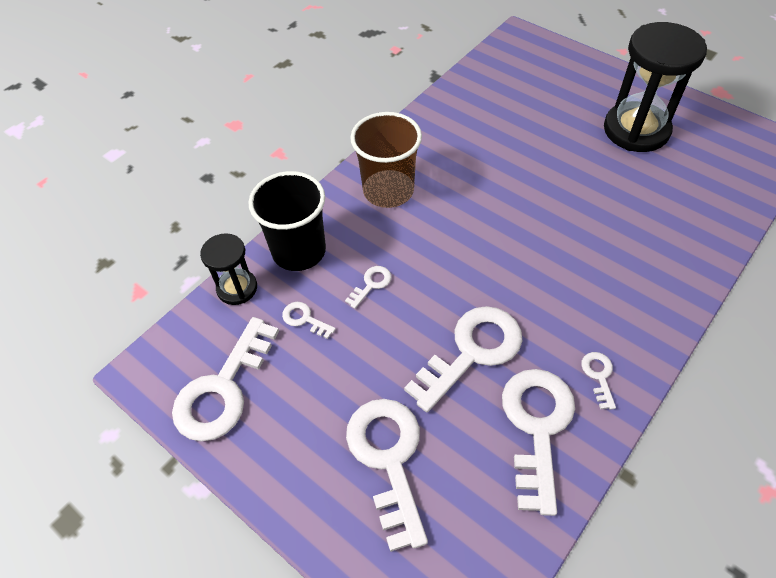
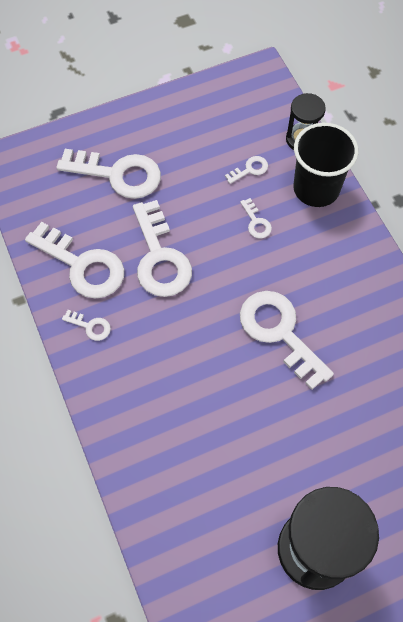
camera: 115 degrees right, 10 degrees up
white key [172,317,279,442] -> white key moved to [240,291,334,390]
brown cup [350,112,422,208] -> none

